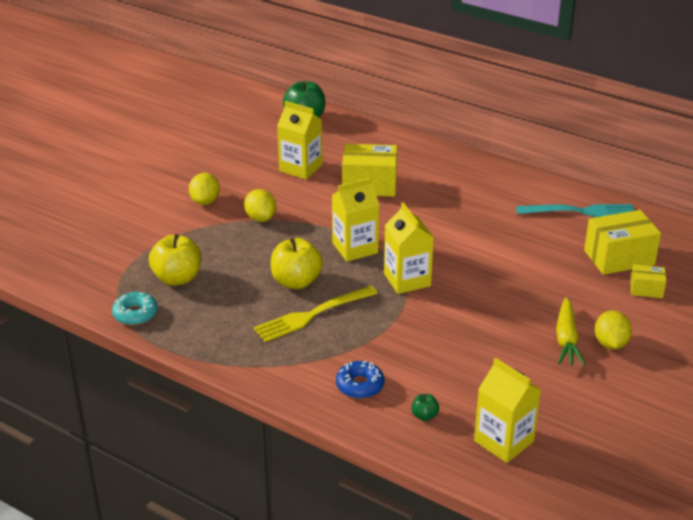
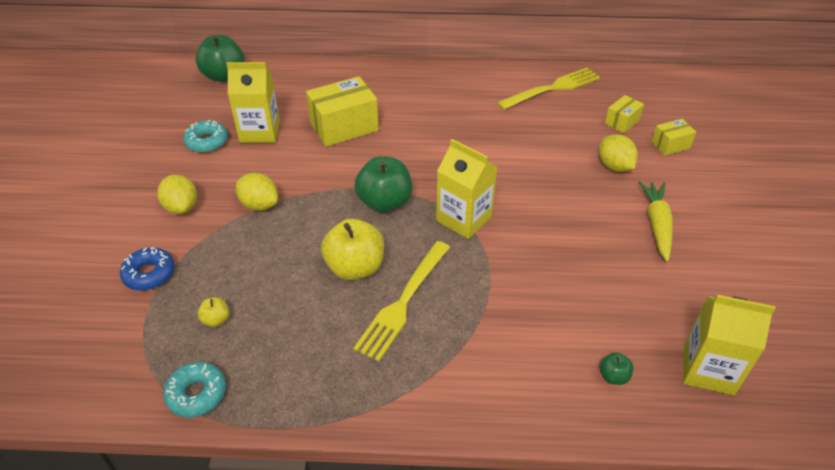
camera: 30 degrees left, 10 degrees up
yellow apple [149,234,201,286] -> yellow apple [198,297,230,327], size x0.46
yellow carton [332,177,380,261] -> green apple [354,156,412,213]
blue donut [336,361,384,398] -> blue donut moved to [120,247,175,291]
turquoise fork [516,204,634,217] -> yellow fork [497,68,600,110]
yellow carrot [556,298,586,366] -> yellow carrot turned 150 degrees counterclockwise [638,181,673,261]
yellow box [584,210,661,275] -> yellow box [605,95,644,134], size x0.53
yellow lemon [595,310,632,350] -> yellow lemon moved to [599,134,638,172]
none -> turquoise donut [183,120,228,153]

